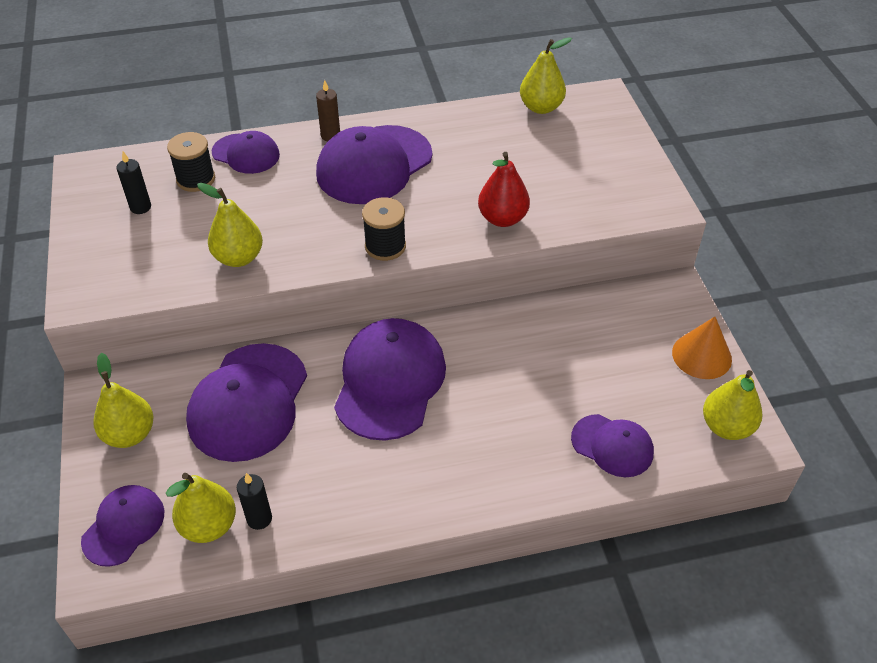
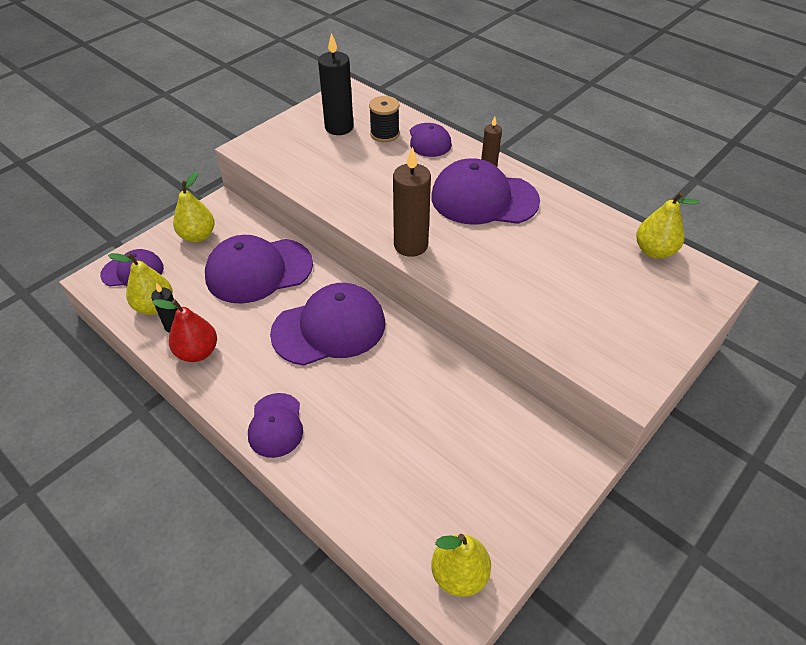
camera: 55 degrees right, 0 degrees up
black candle [116,152,151,214] -> black candle [318,33,354,135], size x1.85
yellow pear [197,183,263,267] -> none
black spool [362,197,406,261] -> brown candle [393,147,431,257]
red pear [478,152,530,227] -> red pear moved to [152,299,217,362]
purple cap [571,414,654,477] -> purple cap moved to [248,393,303,458]
orange cone [672,317,732,379] -> none

